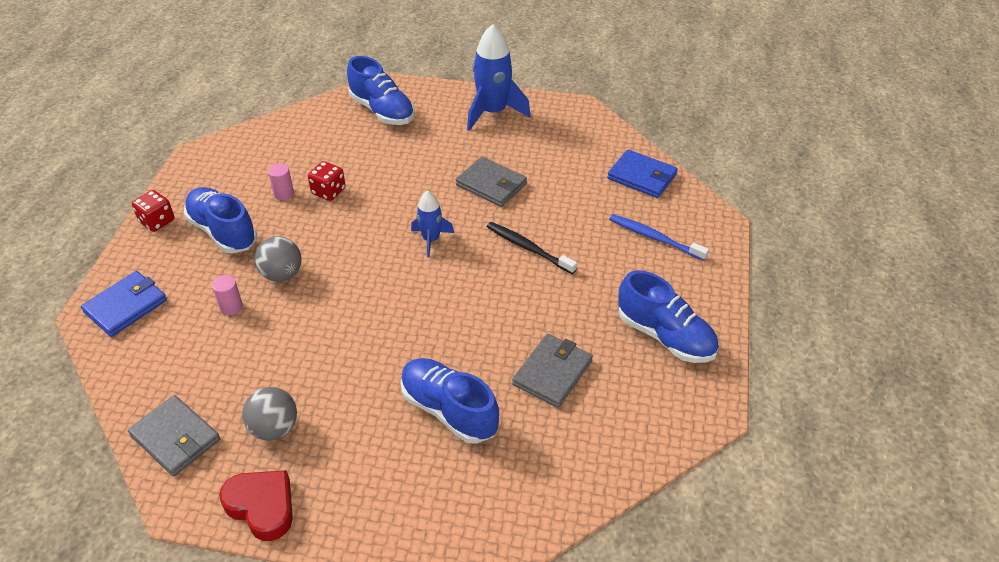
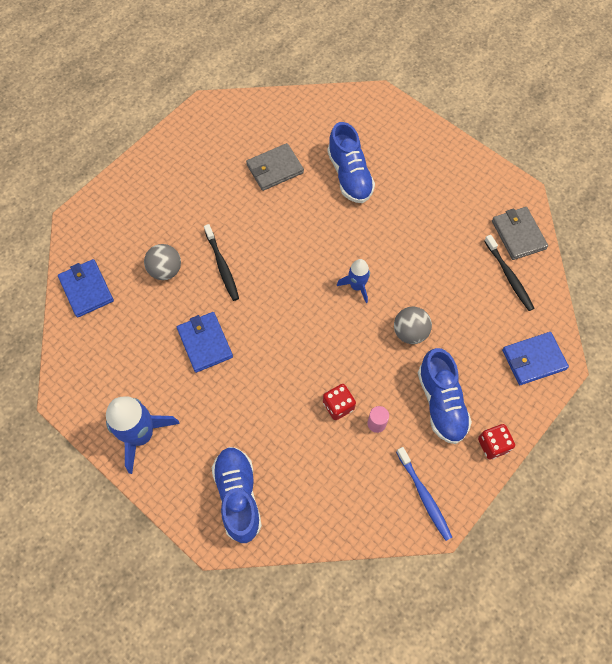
camera: 150 degrees left, 20 degrees up
pink cylinder [212,275,243,315] -> none
red heart [219,470,293,541] -> none
grey ball [242,387,297,441] -> grey ball moved to [144,244,181,280]
blue rocket [411,191,454,258] -> blue rocket moved to [337,259,370,303]
grey wallet [456,157,527,207] -> blue wallet [177,312,233,373]
blue toothbrush [609,214,709,261] -> blue toothbrush moved to [396,447,452,541]
blue shoe [618,270,719,363] -> none
none -> black toothbrush [484,235,534,311]

